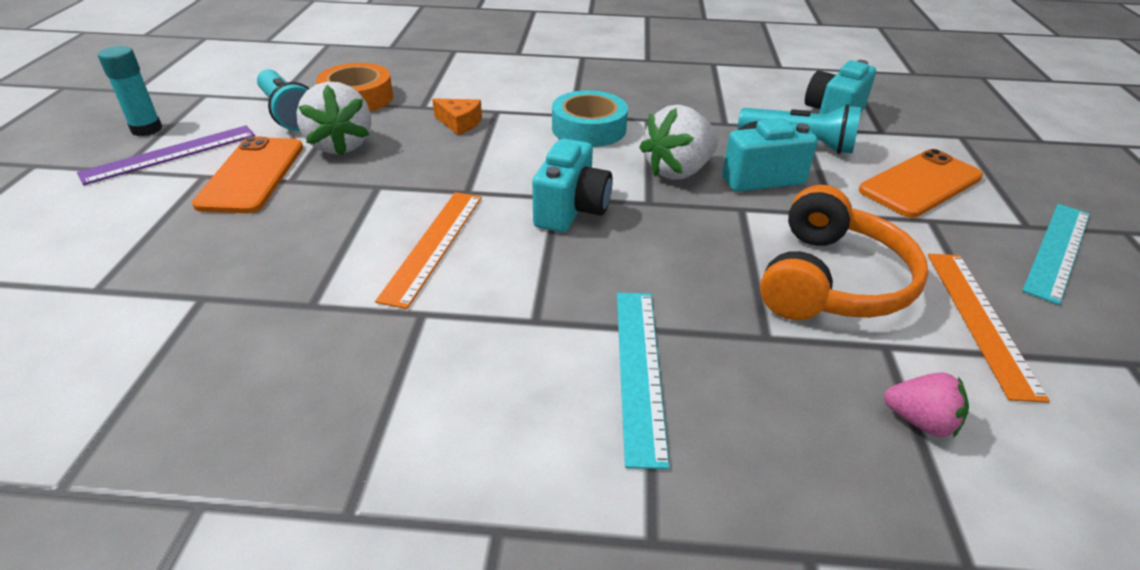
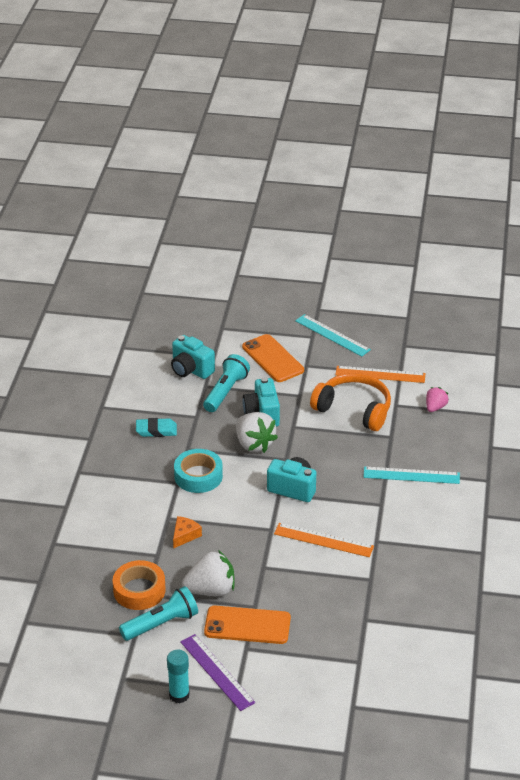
camera: 85 degrees left, 0 degrees up
none -> turquoise eraser [136,418,177,437]

